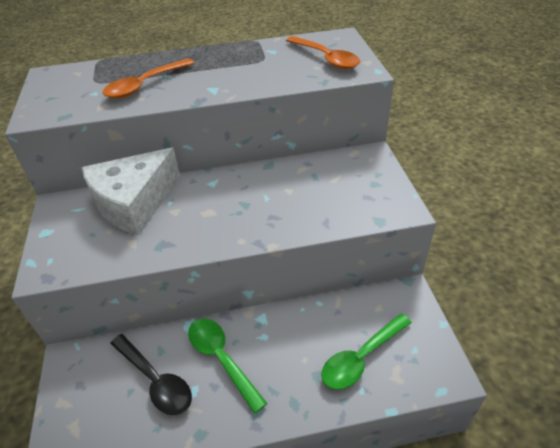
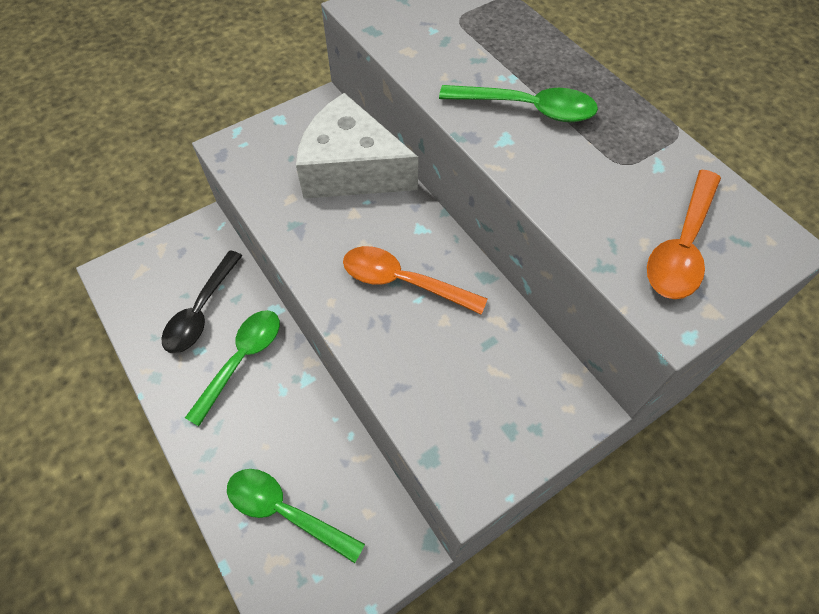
camera: 65 degrees right, 15 degrees up
orange spoon [103,59,194,98] -> orange spoon moved to [343,246,488,315]
none -> green spoon [439,85,598,122]

